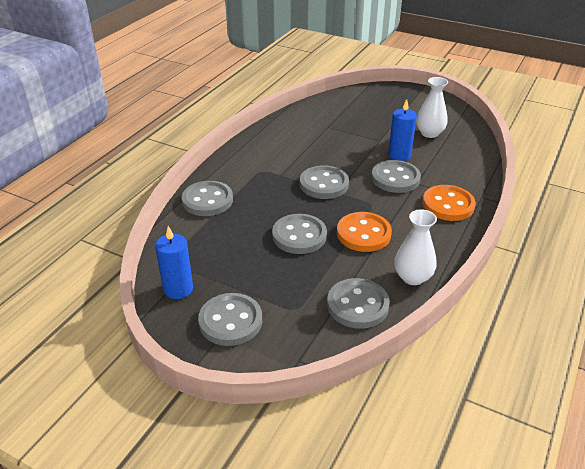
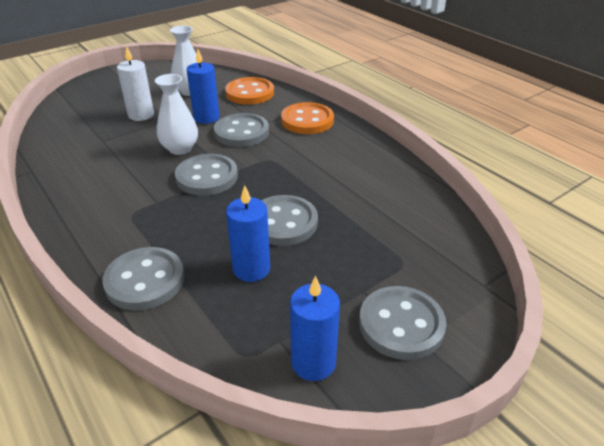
camera: 65 degrees left, 0 degrees up
grey button [327,278,390,329] -> none
orange button [337,212,392,252] -> orange button moved to [225,77,274,105]
white vase [394,209,437,285] -> white vase moved to [155,74,198,155]
none -> white candle [117,46,154,121]
none -> blue candle [226,185,270,282]

